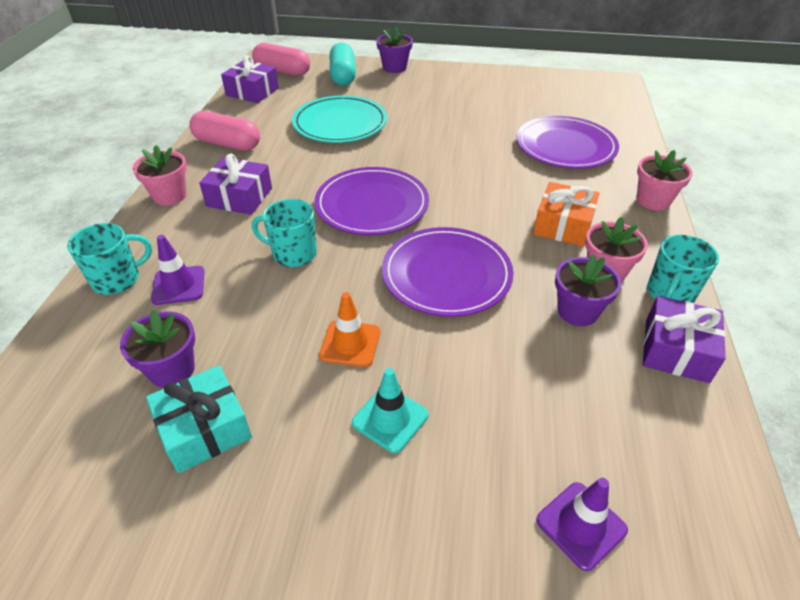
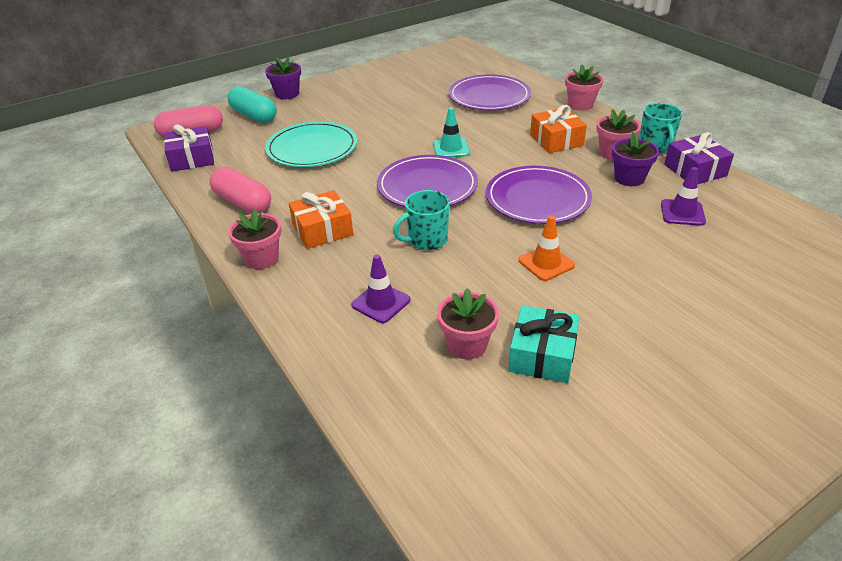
camera: 40 degrees left, 5 degrees down
turquoise mug [67,223,152,295] -> none
purple flower pot [120,309,195,388] -> pink flower pot [437,288,499,359]
pink capsule [189,111,260,151] -> pink capsule turned 60 degrees clockwise [210,167,271,213]
purple gift [199,154,272,215] -> orange gift [289,190,353,249]
turquoise traffic cone [352,368,428,453] -> turquoise traffic cone moved to [433,107,470,157]
purple traffic cone [536,478,628,571] -> purple traffic cone moved to [661,167,706,226]

